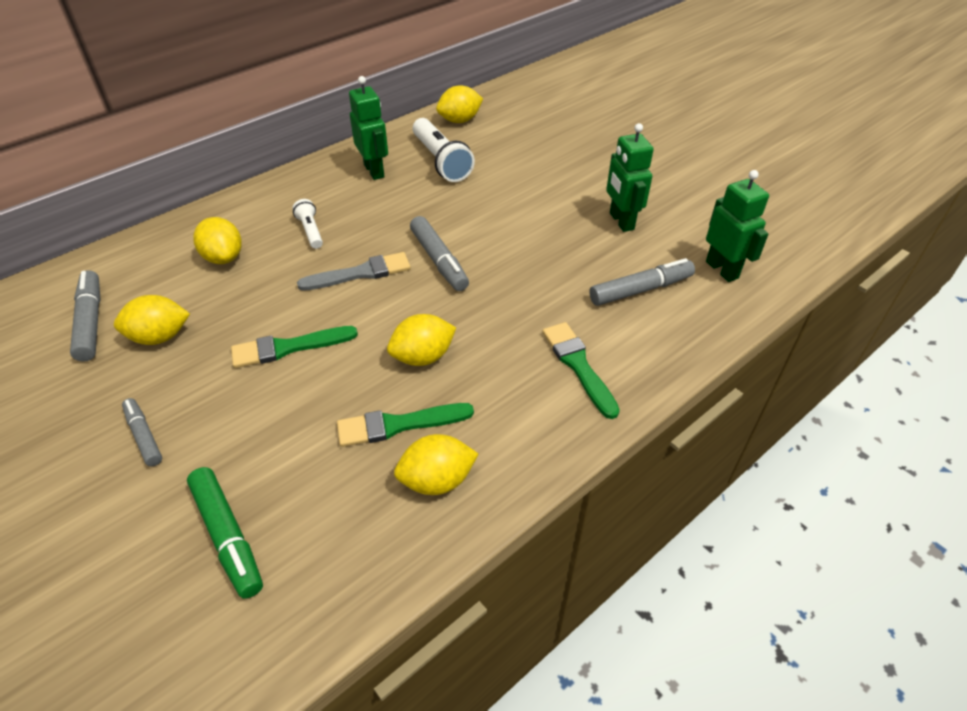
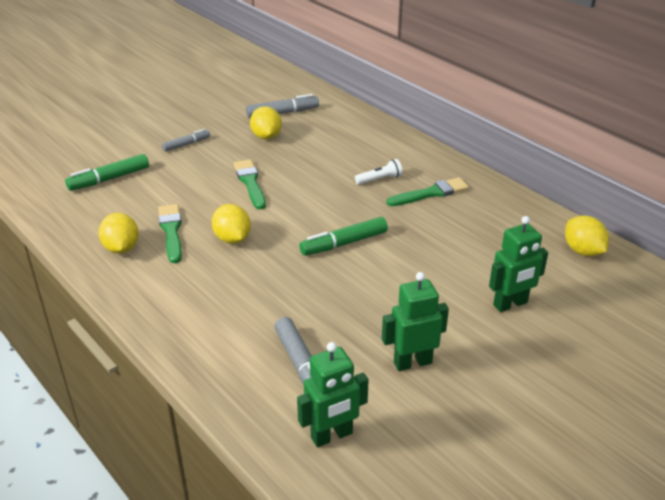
camera: 90 degrees right, 10 degrees down
yellow lemon [193,217,242,264] -> none
grey brush [297,252,411,291] -> none
green robot [349,76,388,180] -> green robot moved to [489,216,548,312]
grey marker [410,216,469,291] -> green marker [299,217,388,255]
white flashlight [413,118,475,182] -> none
green brush [542,322,620,419] -> green brush moved to [386,177,469,206]

